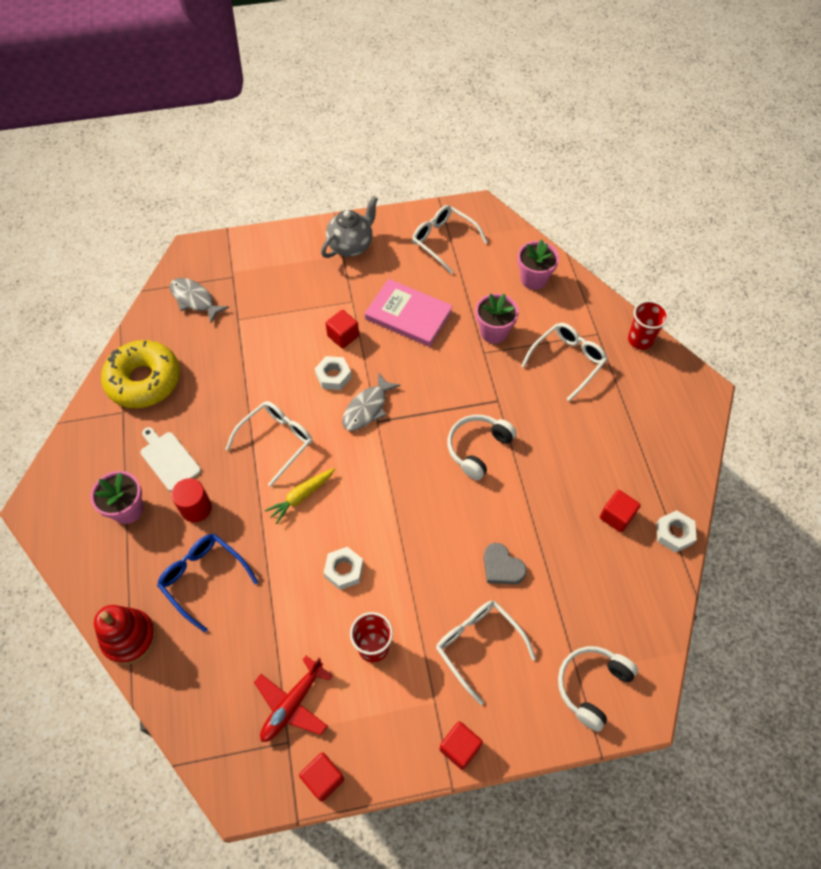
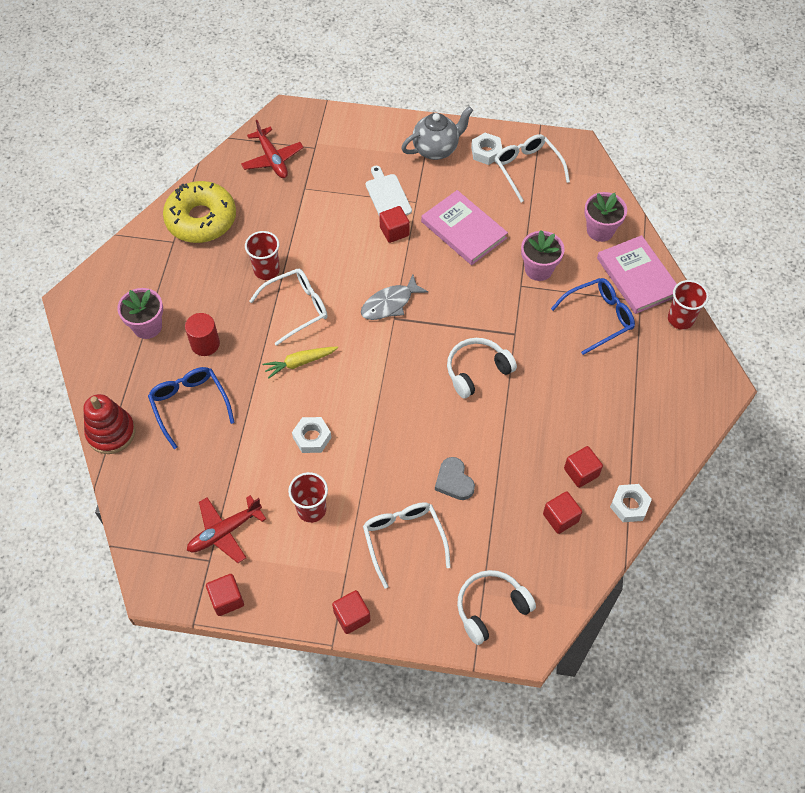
camera: 20 degrees right, 0 degrees up
white cutting board [140,427,201,492] -> white cutting board moved to [366,166,412,215]
grey fish [170,278,229,323] -> red plane [241,120,304,178]
white nut [315,356,352,390] -> white nut moved to [471,133,502,165]
white glasses [521,323,608,401] -> blue glasses [551,278,635,355]
none -> red cup [245,231,280,280]
none -> red cube [543,491,582,534]
none -> pink book [597,235,677,314]

